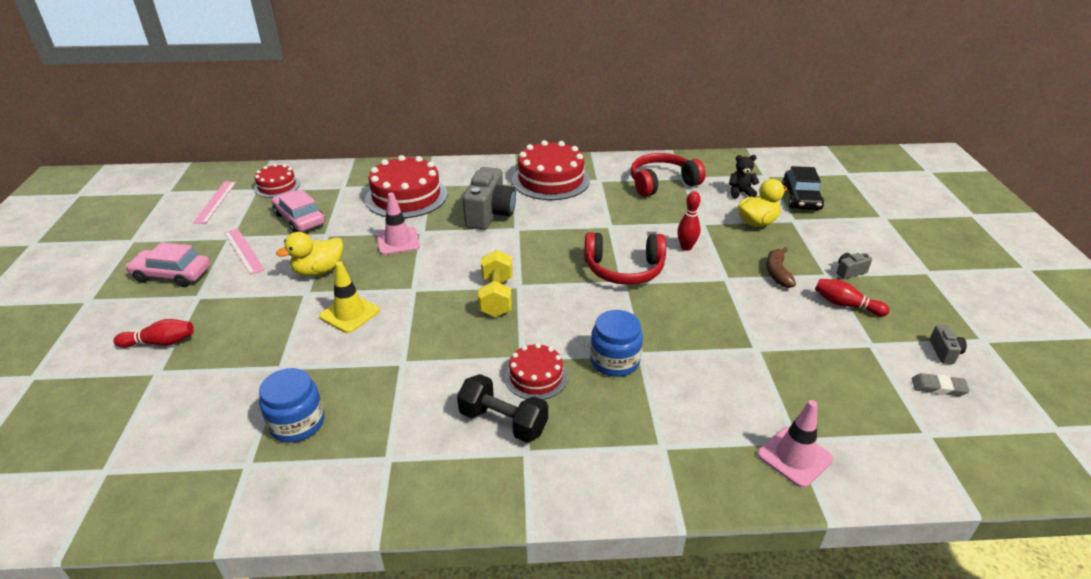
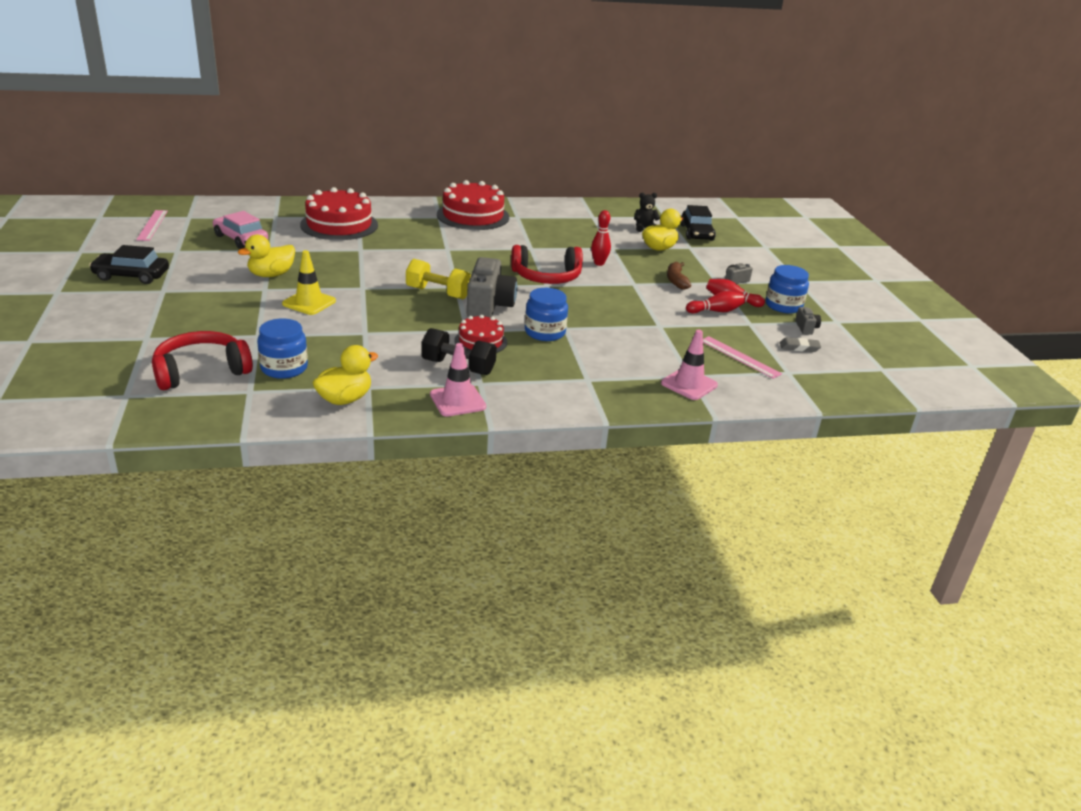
camera: 10 degrees left, 5 degrees down
red bowling pin [114,319,194,348] -> red bowling pin moved to [686,291,745,313]
pink car [126,242,210,287] -> black car [89,245,169,284]
pink ruler [224,228,265,275] -> pink ruler moved to [703,336,782,379]
red cake [254,164,300,198] -> none
pink traffic cone [377,192,420,255] -> pink traffic cone moved to [430,343,486,416]
grey camera [462,167,516,230] -> grey camera moved to [467,257,517,318]
yellow dumbbell [478,250,513,317] -> yellow dumbbell turned 60 degrees counterclockwise [406,259,471,299]
red headphones [631,153,706,197] -> red headphones moved to [152,331,253,390]
none -> yellow duck [313,345,378,405]
none -> blue jar [765,265,809,313]

